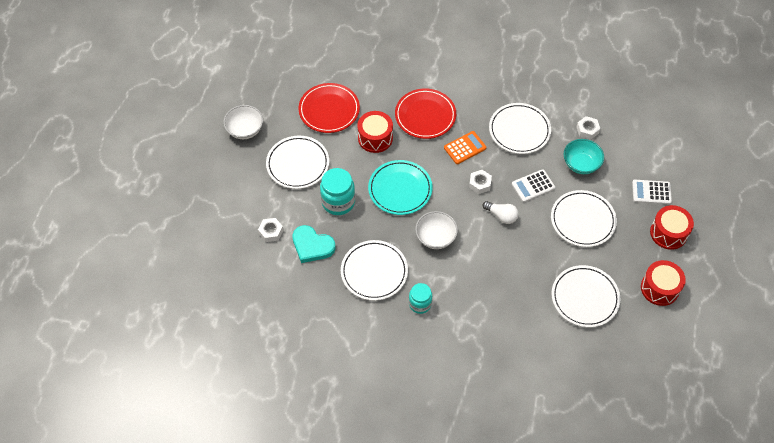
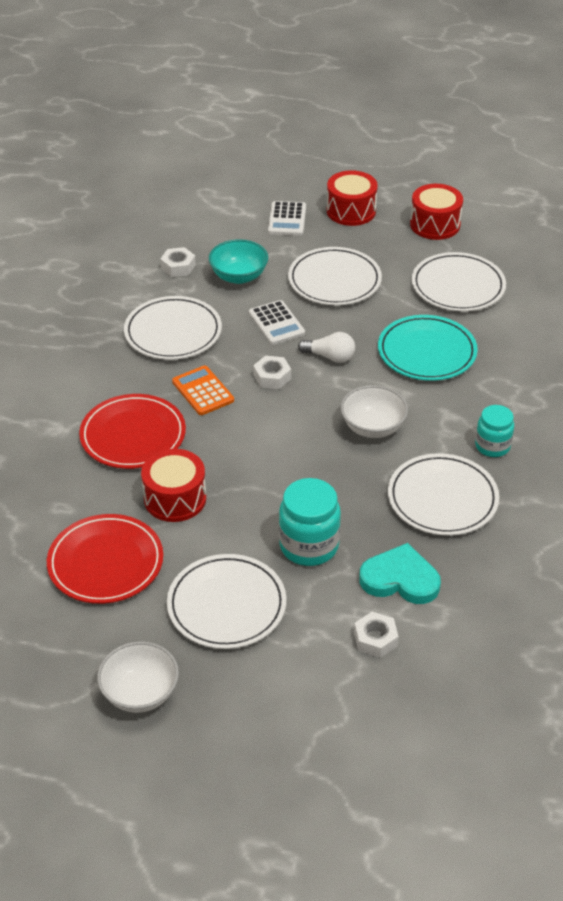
camera: 90 degrees left, 15 degrees down
turquoise heart [292,225,336,263] -> turquoise heart turned 105 degrees counterclockwise [359,543,441,604]
turquoise plate [368,160,432,215] -> turquoise plate moved to [378,315,478,381]
white light bulb [483,201,519,224] -> white light bulb turned 75 degrees clockwise [298,332,355,363]

